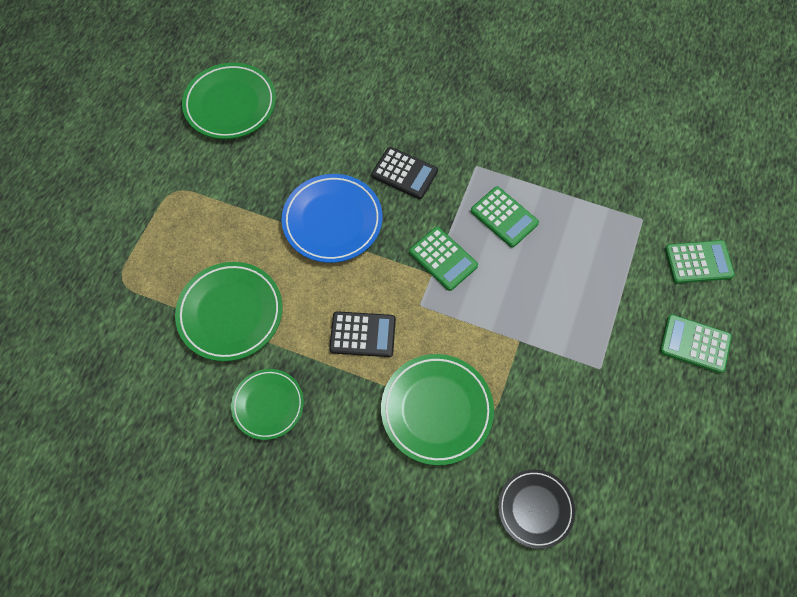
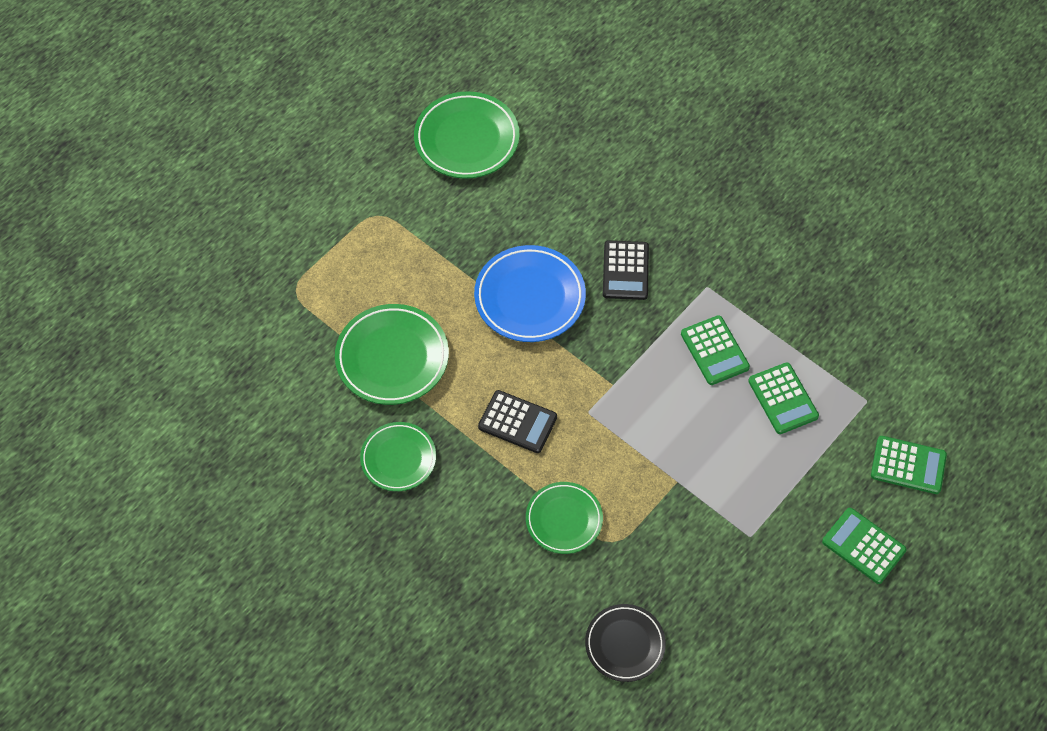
camera: 20 degrees right, 5 degrees down
black calculator [371,147,438,199] -> black calculator turned 45 degrees clockwise [603,240,649,300]
green plate [381,354,494,465] -> green plate [526,482,603,554], size x0.65
green calculator [409,227,478,291] -> green calculator moved to [748,362,819,434]

